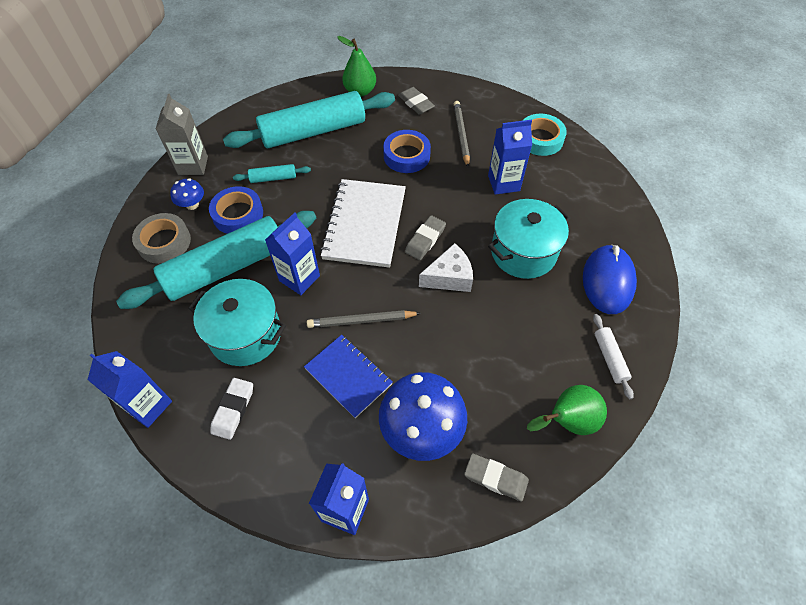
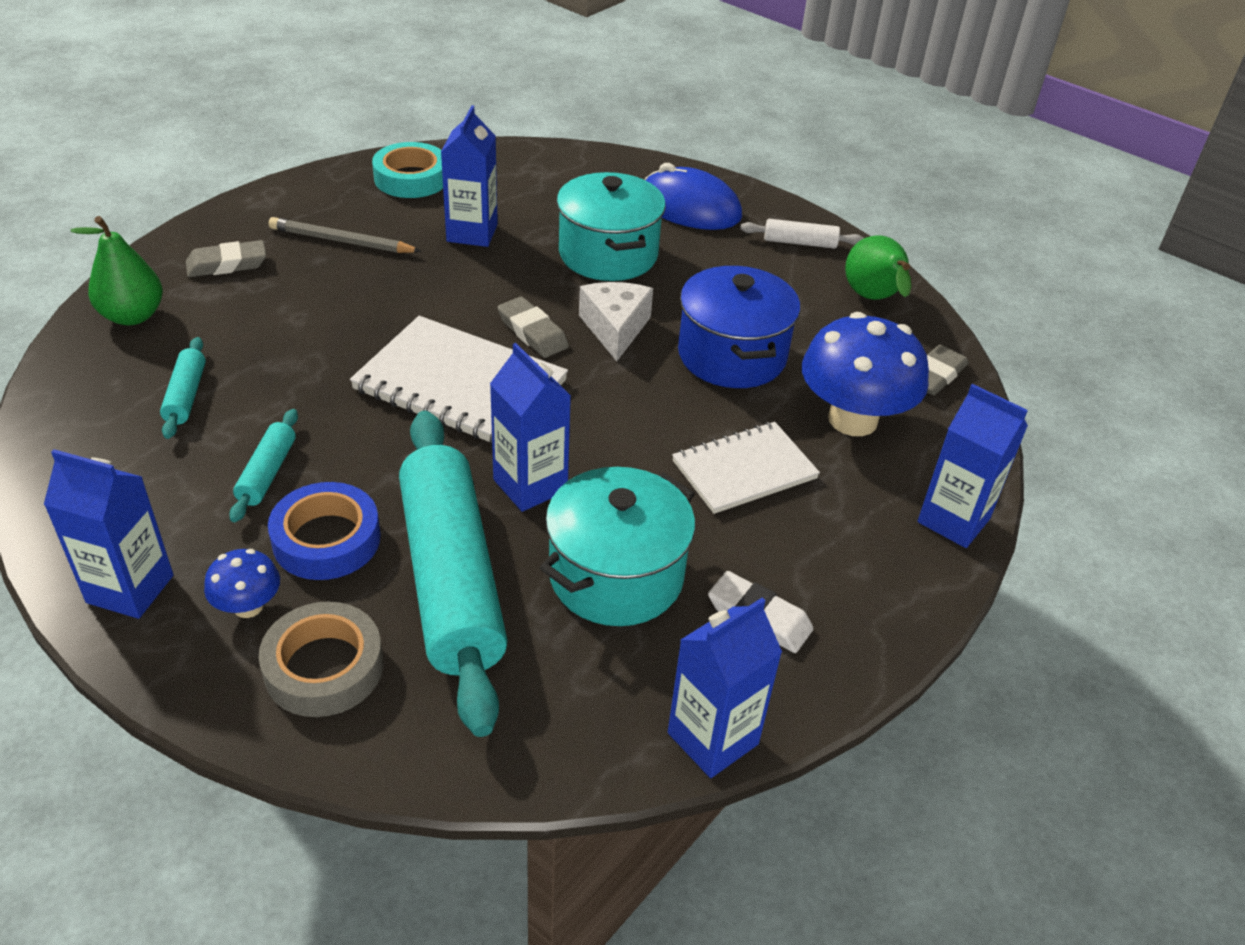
camera: 75 degrees left, 15 degrees down
grey carton [156,94,208,175] -> blue carton [44,449,174,619]
turquoise rolling pin [223,91,395,148] -> turquoise rolling pin [160,337,206,439], size x0.42
blue notebook [304,335,393,418] -> white notebook [672,422,820,514]
grey pencil [307,310,421,328] -> none
blue tape [383,130,431,173] -> none
none -> blue pot [678,266,800,388]

